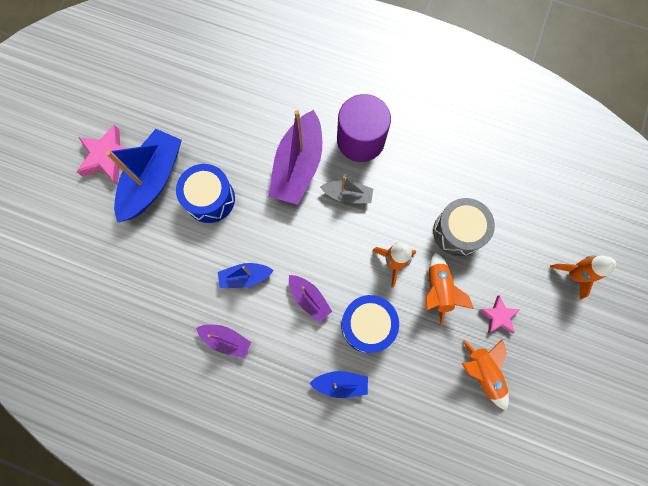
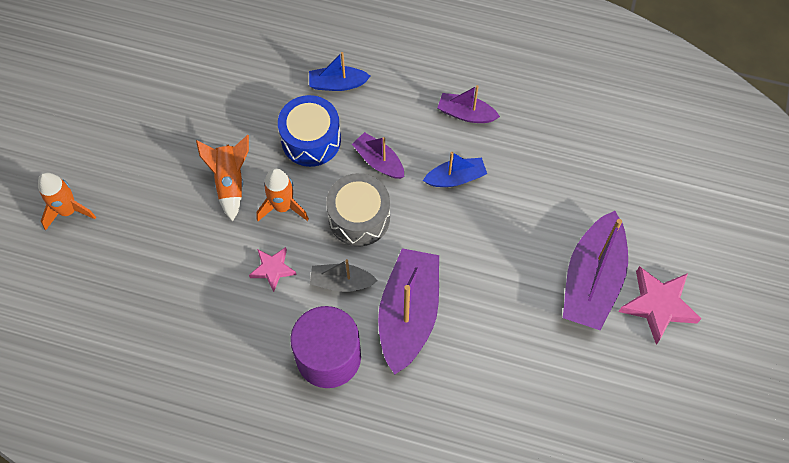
camera: 175 degrees right, 10 degrees down
blue boat [105,129,182,223] -> purple boat [563,211,628,330]
blue drum [176,164,235,223] -> none
grey drum [433,198,495,257] -> grey drum moved to [326,173,390,246]
orange rocket [461,339,509,410] -> none
pink star [479,295,520,333] -> pink star moved to [249,247,296,292]

